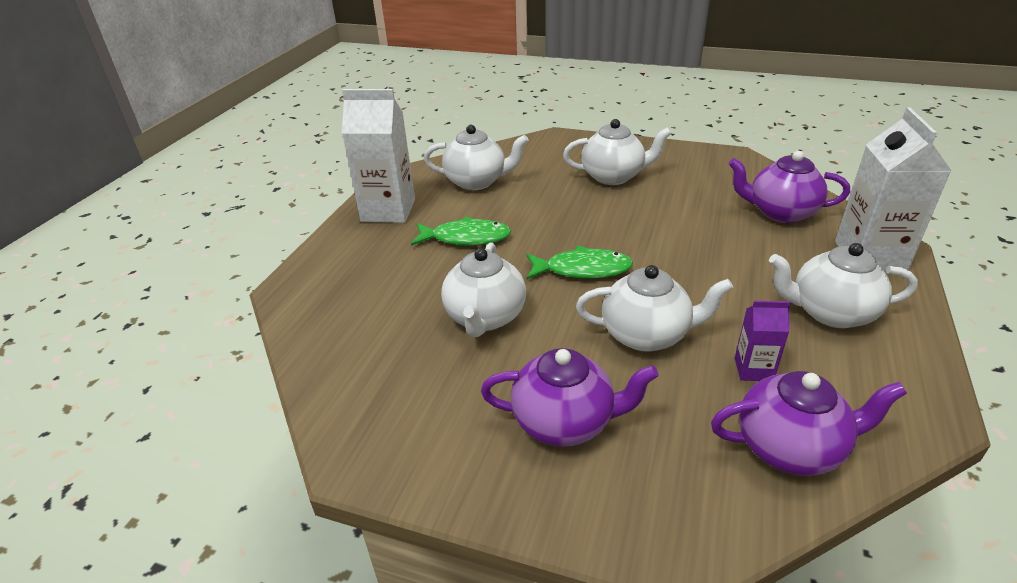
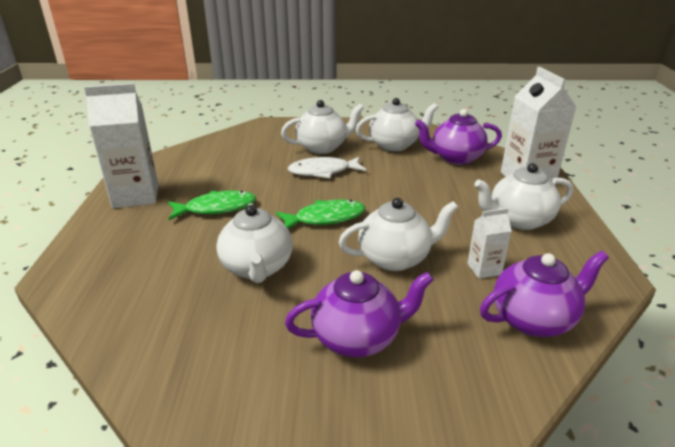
camera: 20 degrees left, 5 degrees down
white teapot [424,125,529,190] -> white teapot moved to [356,98,438,152]
purple carton [735,301,791,381] -> white carton [468,208,512,279]
none -> white fish [288,157,366,178]

